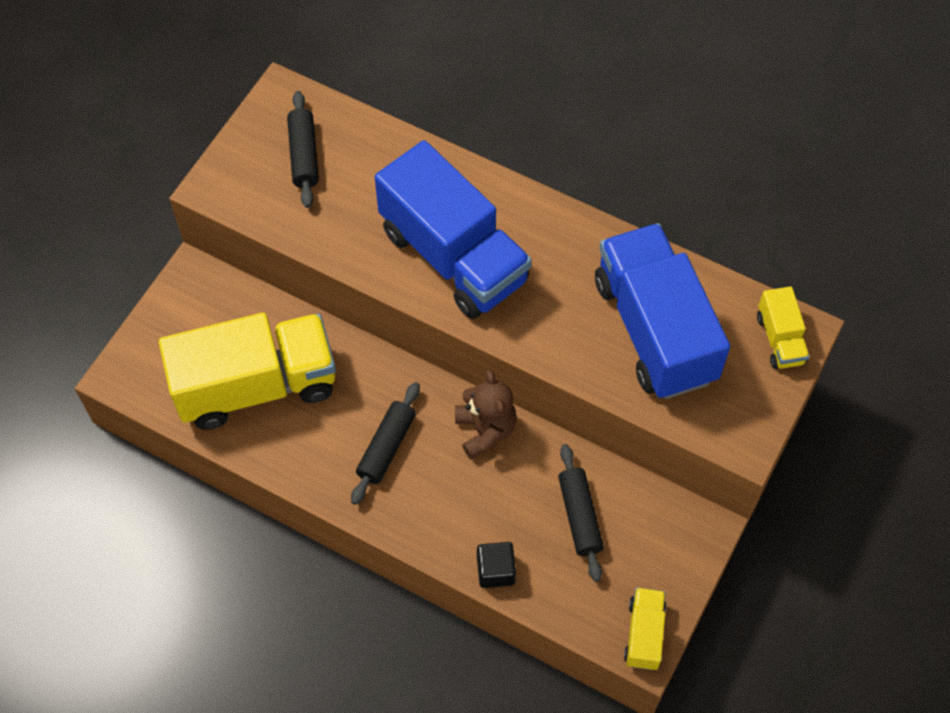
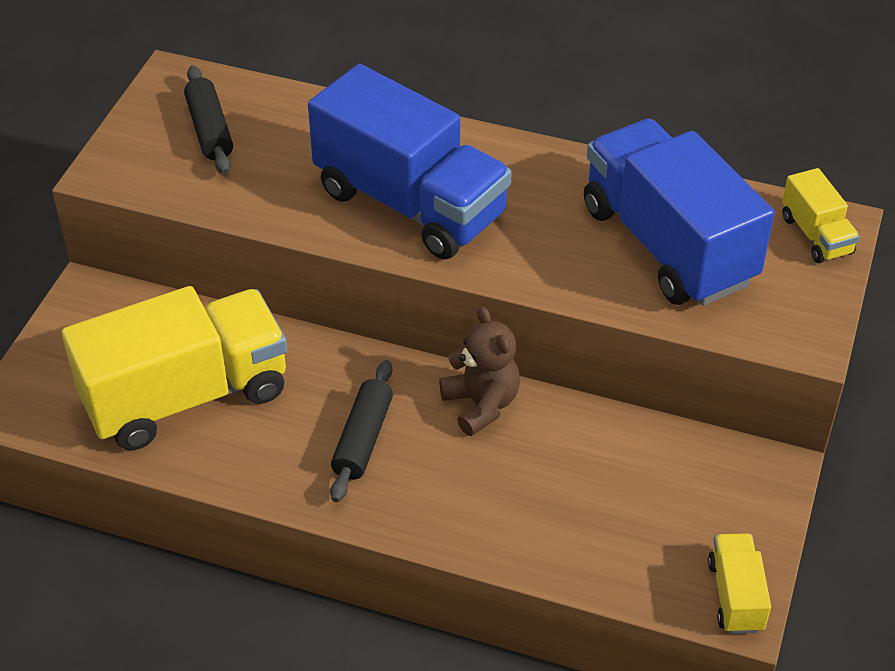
camera: 10 degrees left, 15 degrees down
black cube [477,542,516,588] -> none
black rolling pin [558,444,604,582] -> none

